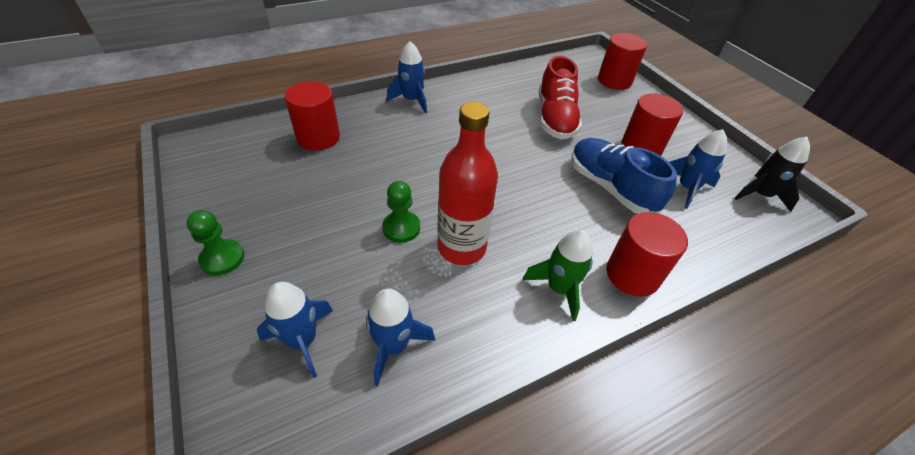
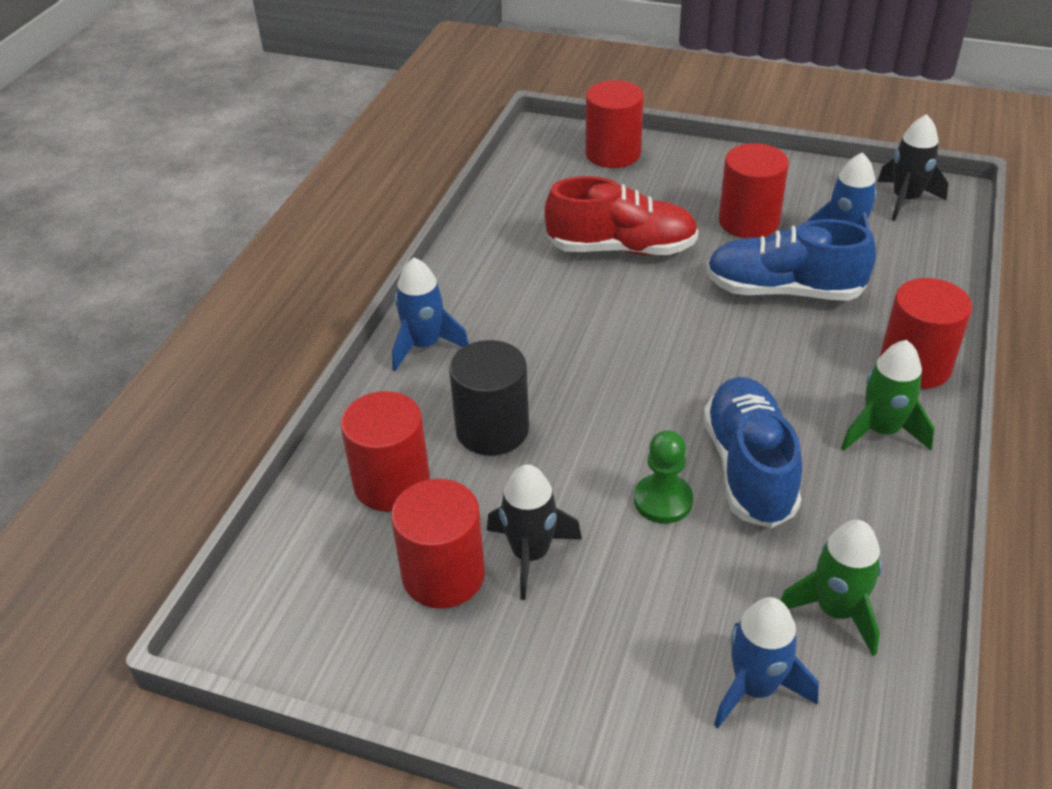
camera: 40 degrees left, 5 degrees down
green pawn [186,210,244,275] -> none
blue rocket [366,289,435,386] -> green rocket [780,520,882,656]
red bottle [437,102,498,265] -> blue shoe [704,377,802,528]
red shoe [539,56,582,139] -> red shoe turned 45 degrees counterclockwise [544,176,699,256]
none -> red cylinder [391,479,485,608]
none -> black cylinder [449,340,529,455]
none -> black rocket [487,464,582,600]

